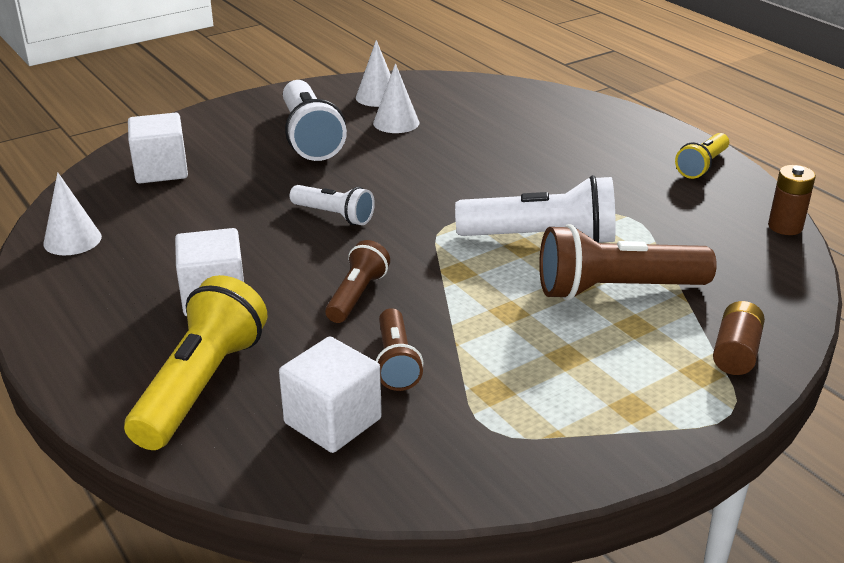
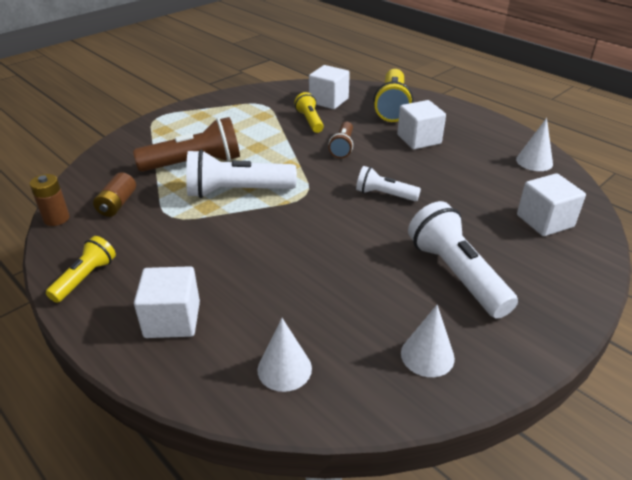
camera: 170 degrees right, 5 degrees up
white cone [373,63,419,133] -> white cone moved to [257,318,312,392]
brown flashlight [376,308,424,391] -> yellow flashlight [294,92,324,133]
brown battery [713,301,765,375] -> brown battery moved to [93,172,136,217]
none -> white cube [134,266,200,338]

